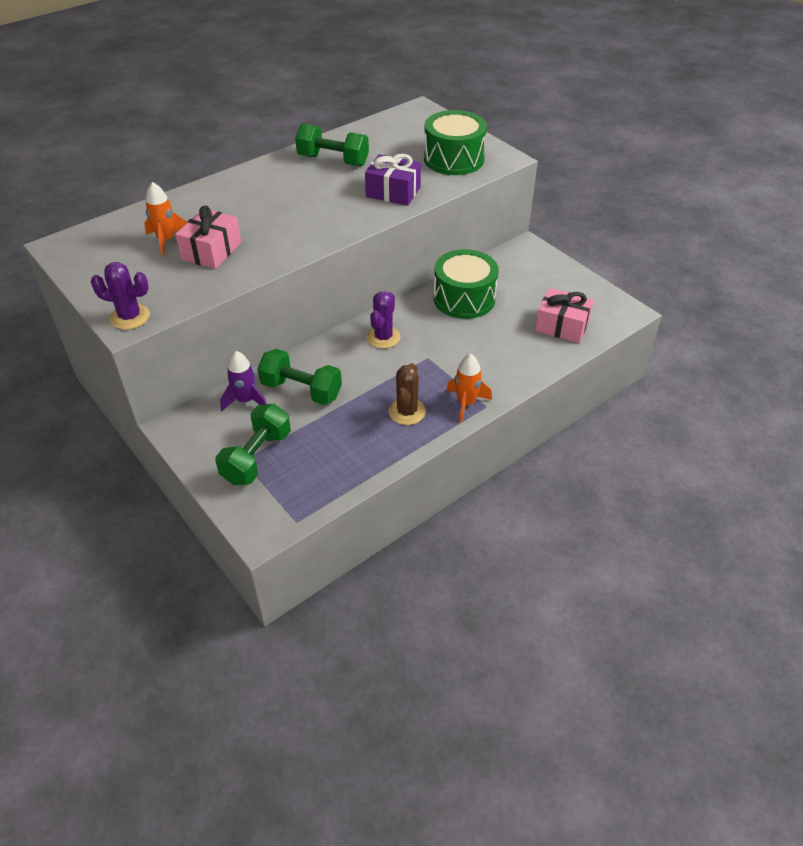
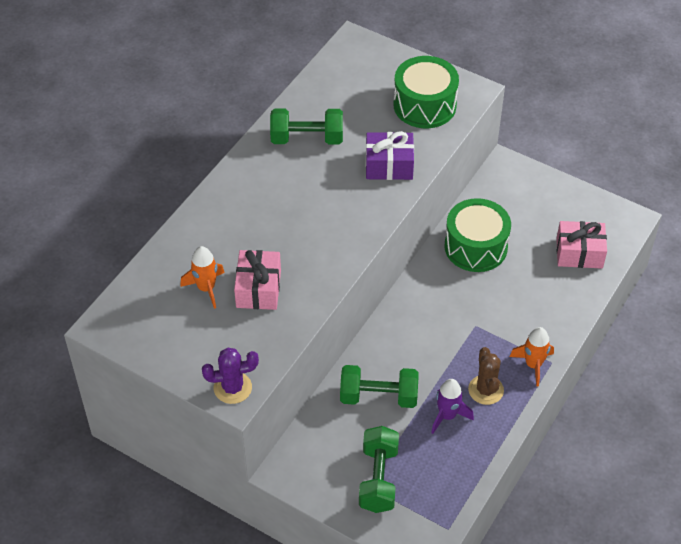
camera: 20 degrees left, 5 degrees up
purple rocket [220,351,267,411] -> purple rocket moved to [431,379,474,434]
purple cactus [367,292,401,349] -> none

